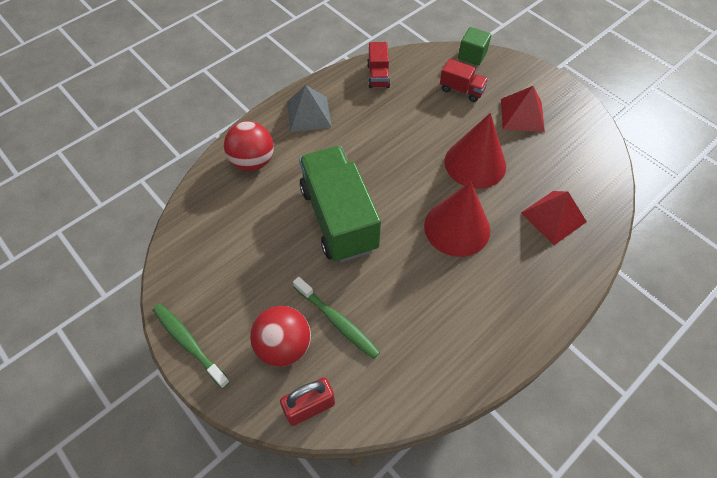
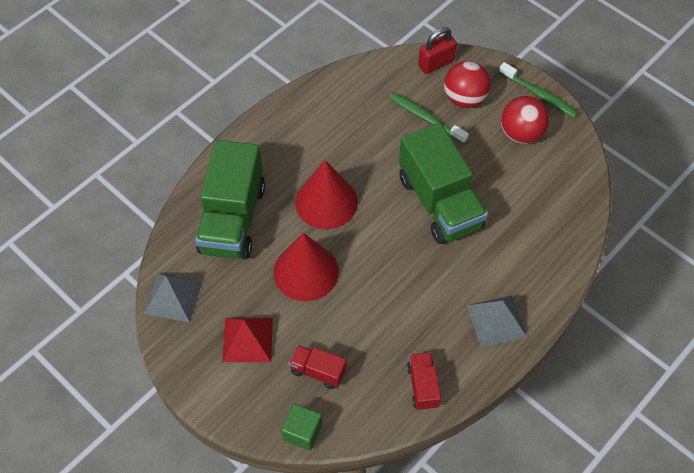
camera: 175 degrees right, 0 degrees up
red ball [224,121,274,171] -> red ball moved to [501,96,549,144]
red pyramid [521,191,587,245] -> green truck [195,140,265,259]
none -> grey pyramid [144,273,202,323]

